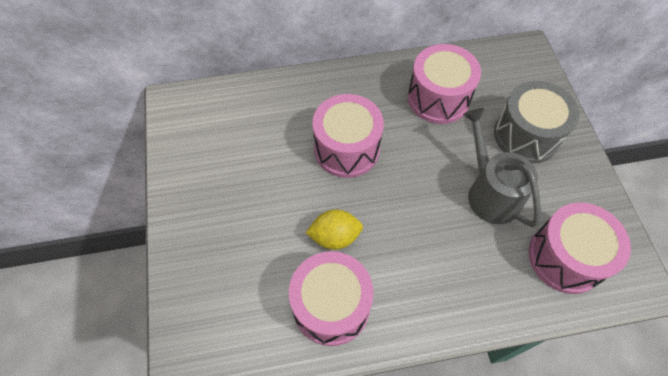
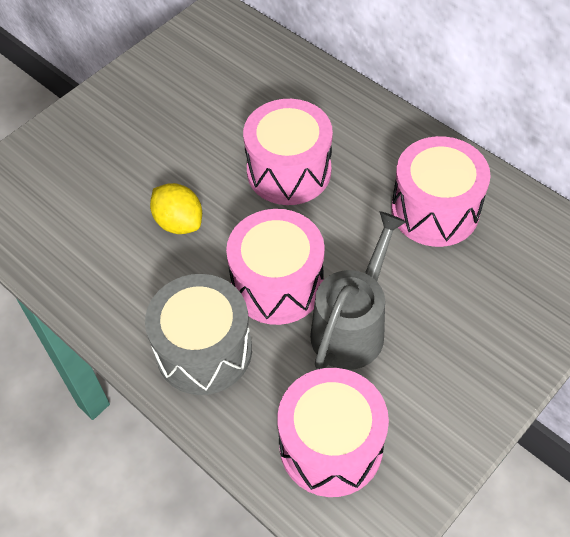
camera: 55 degrees right, 5 degrees down
pink drum [289,251,374,346] -> pink drum moved to [226,209,325,325]
grey drum [494,81,579,164] -> grey drum moved to [145,274,252,395]

